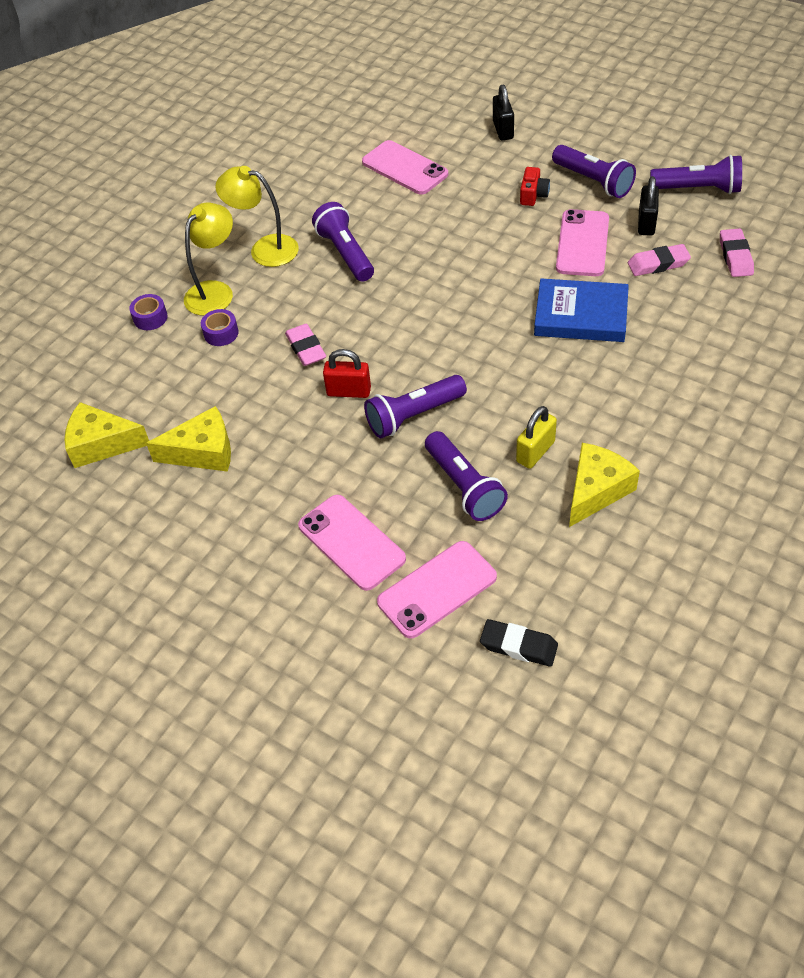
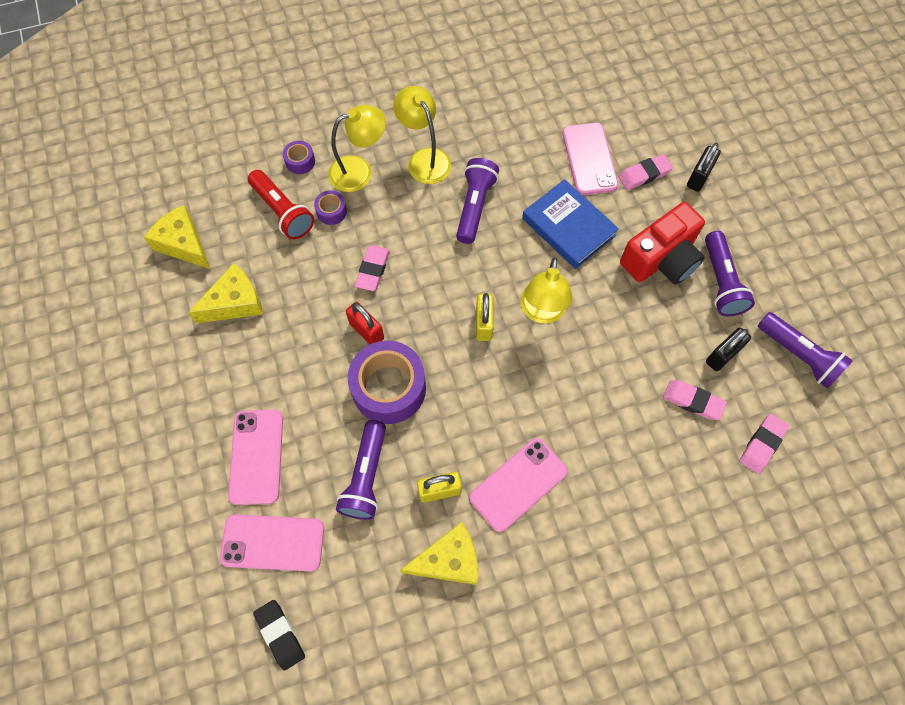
camera: 35 degrees right, 15 degrees up
yellow cheese [146,406,231,472] -> yellow cheese turned 60 degrees counterclockwise [188,263,263,323]
purple flashlight [364,375,467,438] -> purple tape [348,341,426,424]
red camera [520,167,550,206] -> red camera [620,202,705,285], size x2.18
blue book [534,278,629,342] -> blue book moved to [522,179,619,269]
pink phone [556,209,609,276] -> pink phone moved to [469,438,568,532]
none -> red flashlight [248,170,314,239]
none -> yellow padlock [476,293,494,341]
none -> yellow lamp [521,257,572,324]
none -> pink eraser [618,154,673,190]

